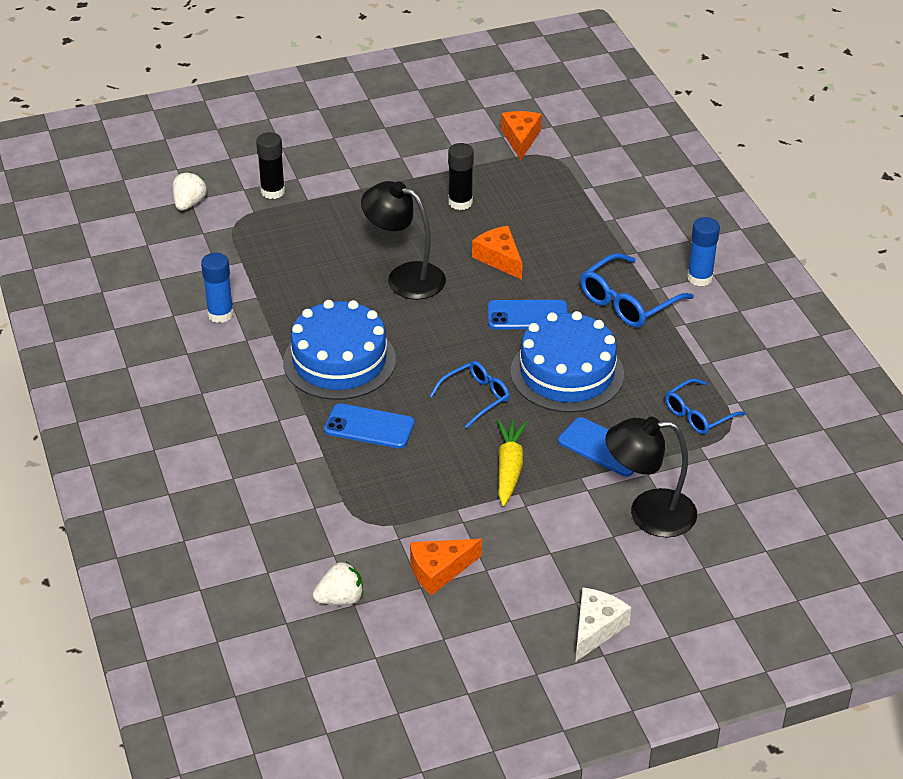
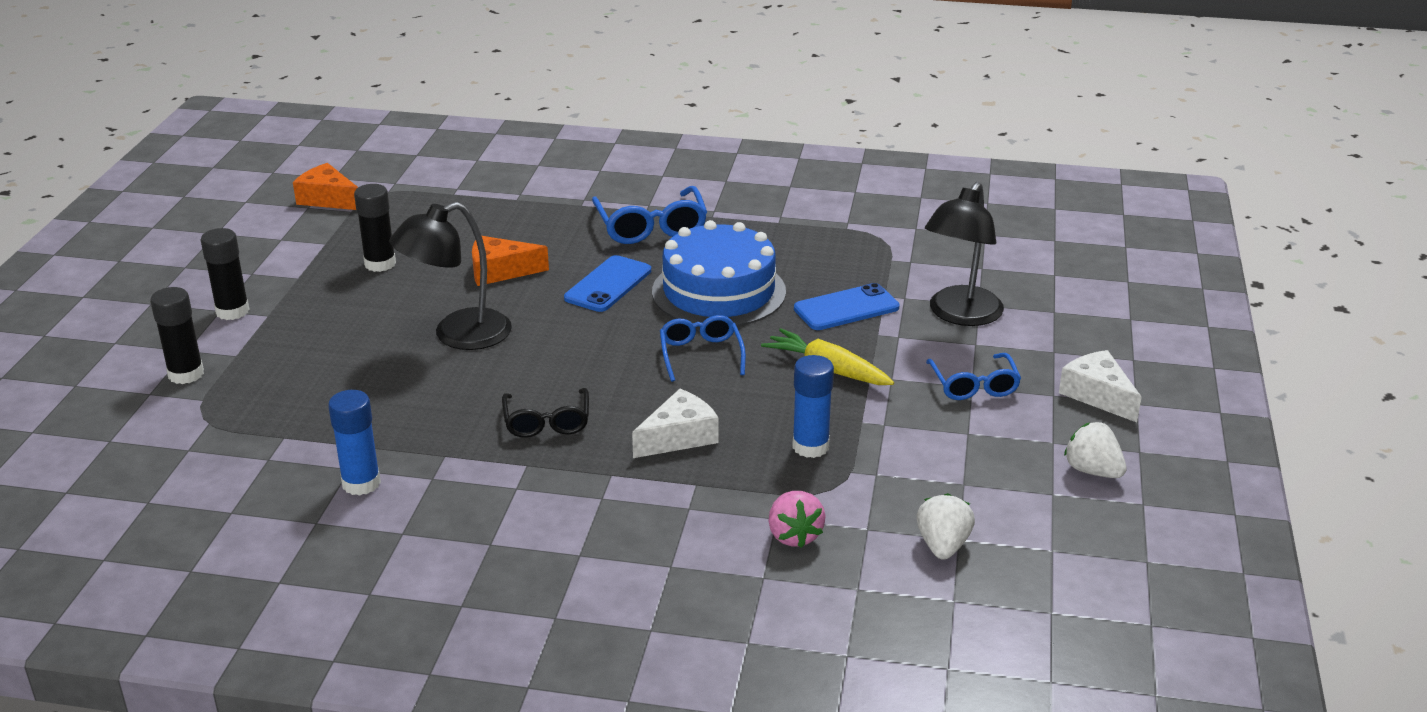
camera: 60 degrees left, 10 degrees down
white strawberry [173,172,207,211] -> white strawberry moved to [1064,422,1127,478]
blue cake [283,300,396,400] -> black glasses [502,388,589,438]
blue phone [324,403,415,449] -> white cheese [632,389,718,458]
orange cheese [410,539,482,595] -> none
blue glasses [665,378,746,434] -> blue glasses moved to [926,353,1021,400]
blue glue stick [687,217,720,286] -> blue glue stick moved to [792,355,834,458]
none -> black glue stick [201,228,250,320]
none -> pink strawberry [769,491,826,548]

